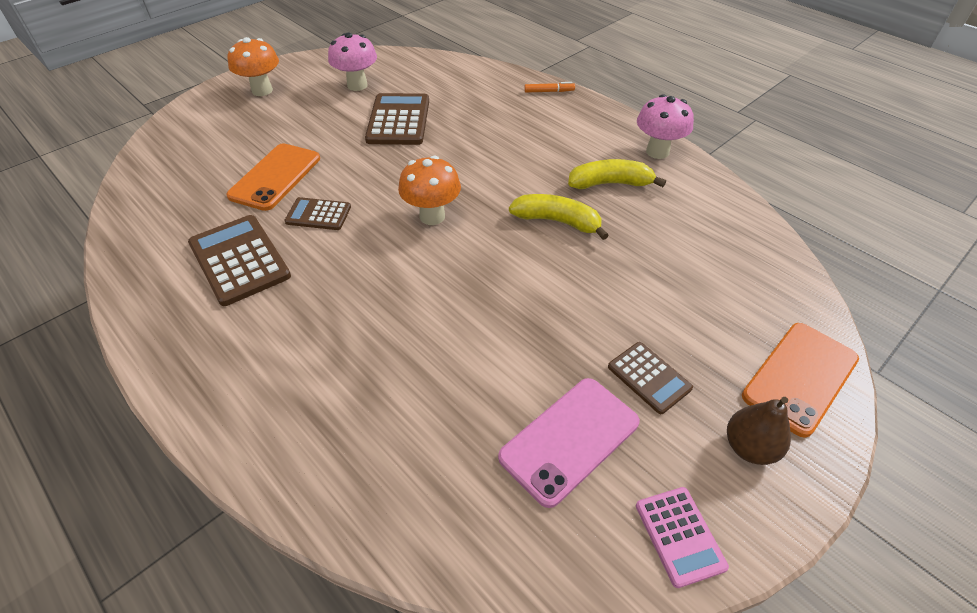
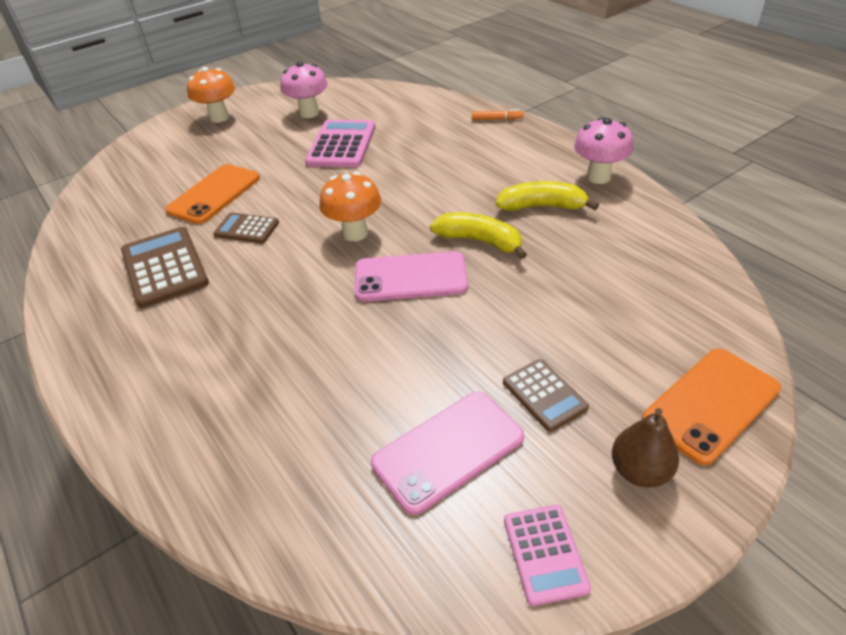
camera: 10 degrees right, 5 degrees down
brown calculator [365,93,429,145] -> pink calculator [305,120,375,167]
none -> pink phone [355,251,468,302]

